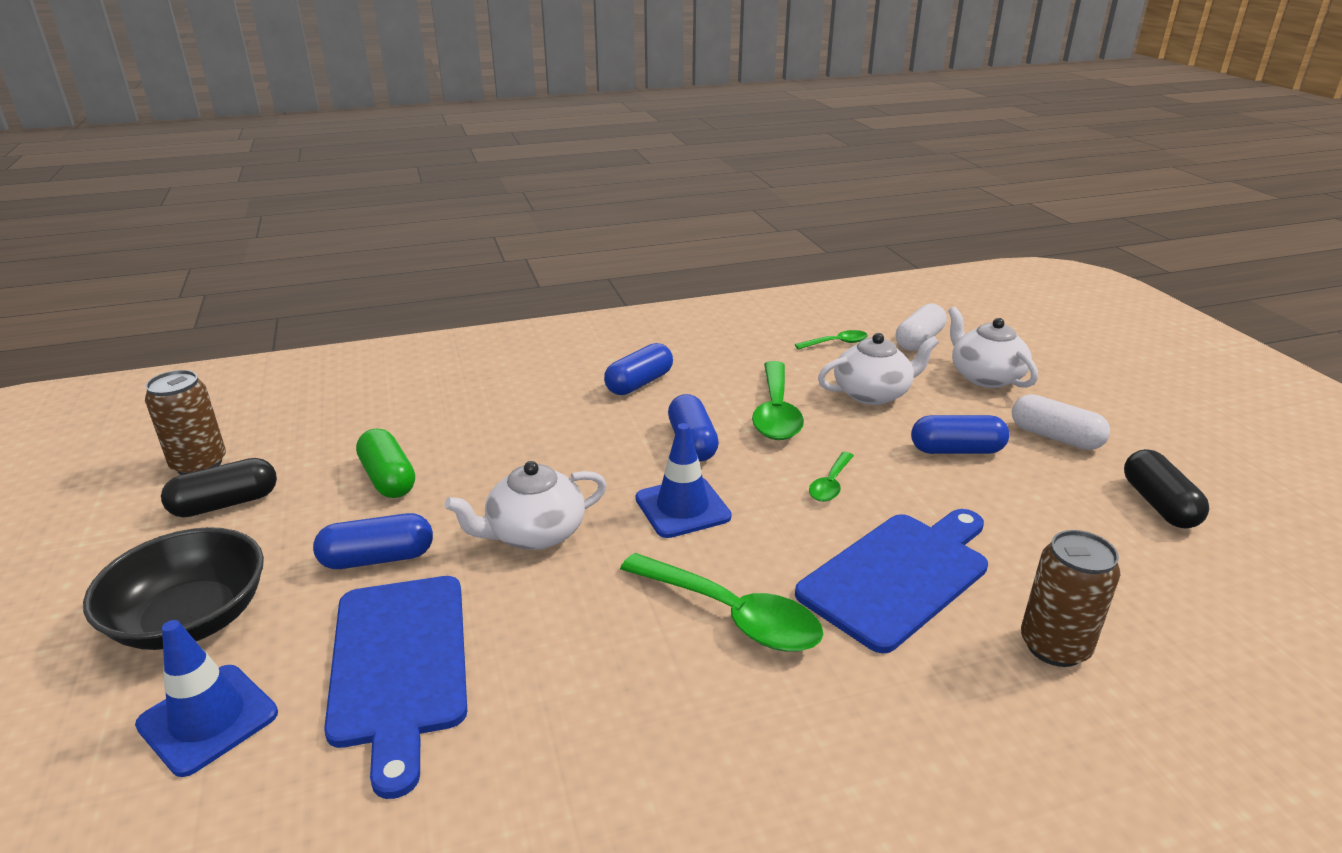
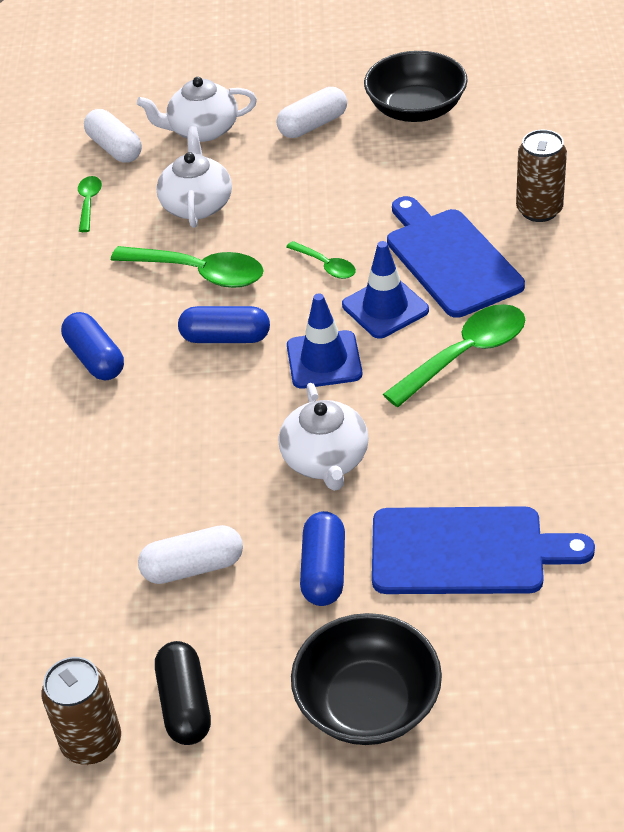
camera: 70 degrees left, 15 degrees up
blue traffic cone [135,620,278,777] -> blue traffic cone moved to [342,241,429,339]
green capsule [356,429,415,498] -> white capsule [138,525,243,584]
blue capsule [911,415,1010,454] -> none
black capsule [1124,449,1209,528] -> black bowl [364,51,468,122]

